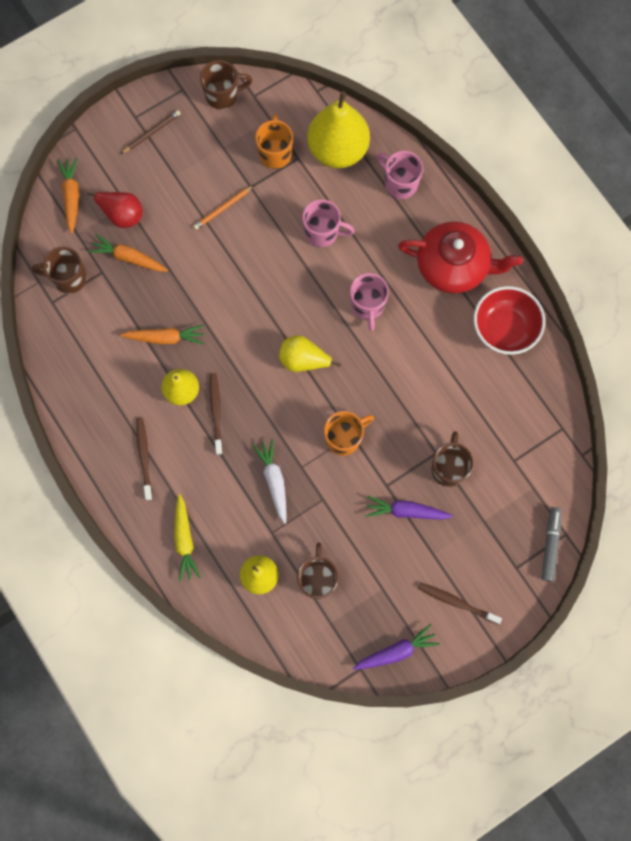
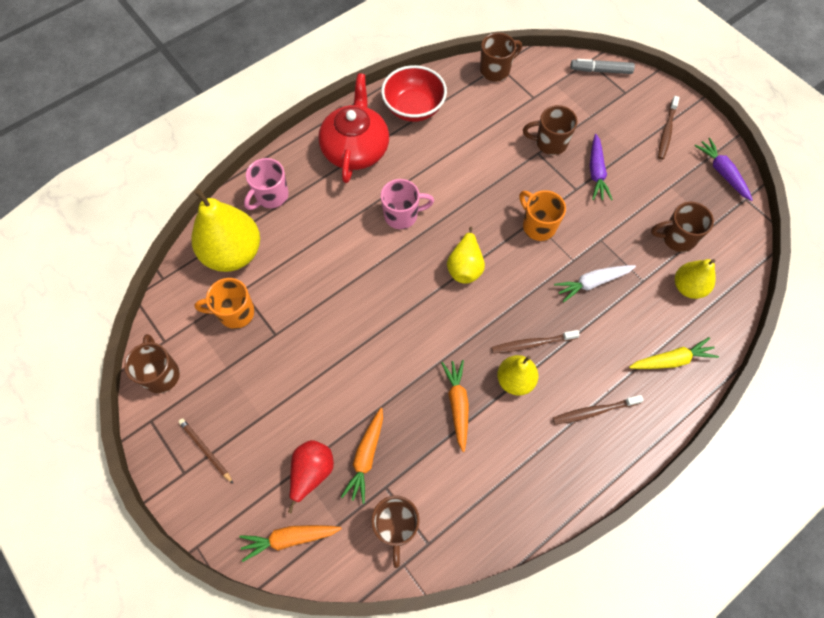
camera: 95 degrees left, 10 degrees down
orange pencil [193,185,254,230] -> none
pink mug [302,199,355,247] -> none
none -> brown mug [480,33,522,82]

